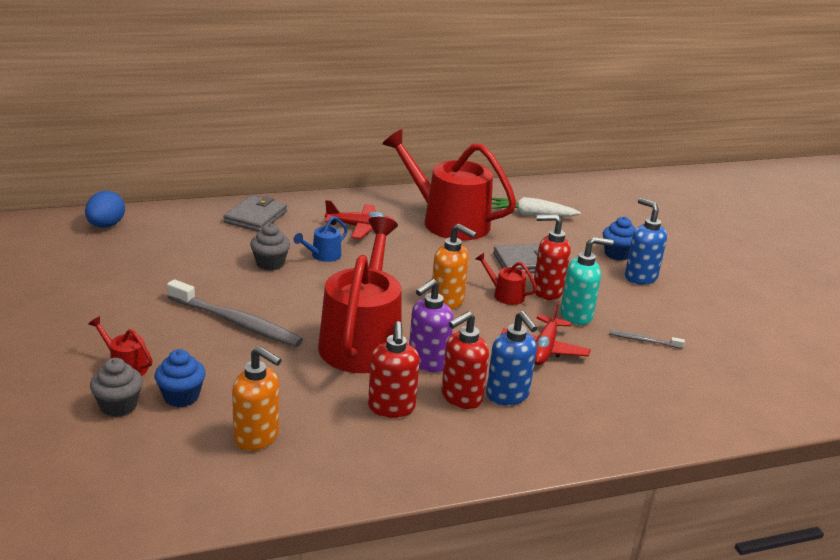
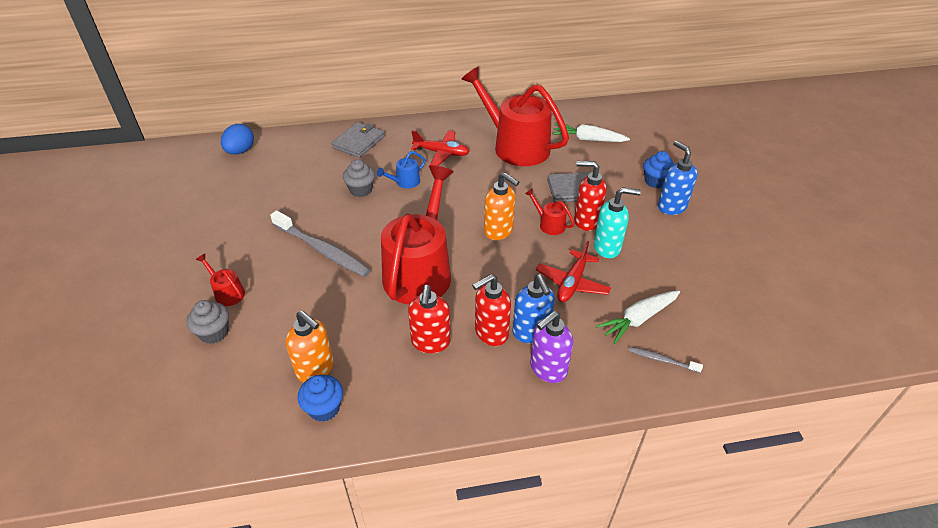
camera: 10 degrees right, 15 degrees up
blue cupcake [155,349,206,407] -> blue cupcake moved to [297,375,343,422]
purple soap dispenser [409,279,454,372] -> purple soap dispenser moved to [530,311,573,383]
grey toothbrush [609,330,685,349] -> grey toothbrush moved to [629,347,703,373]
none -> white carrot [596,291,680,344]

